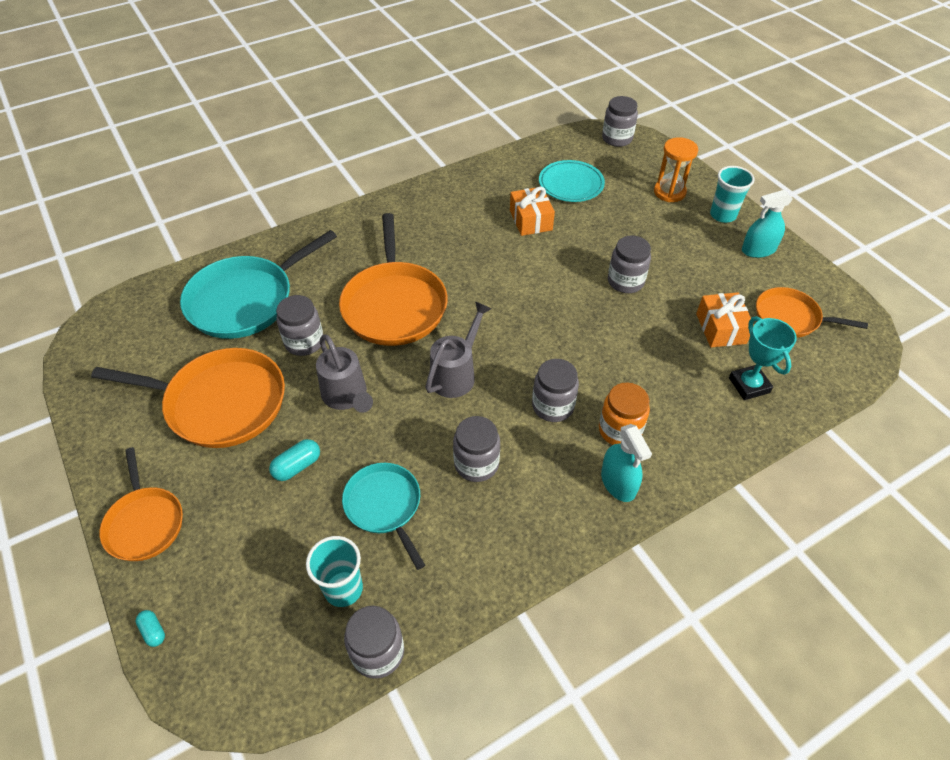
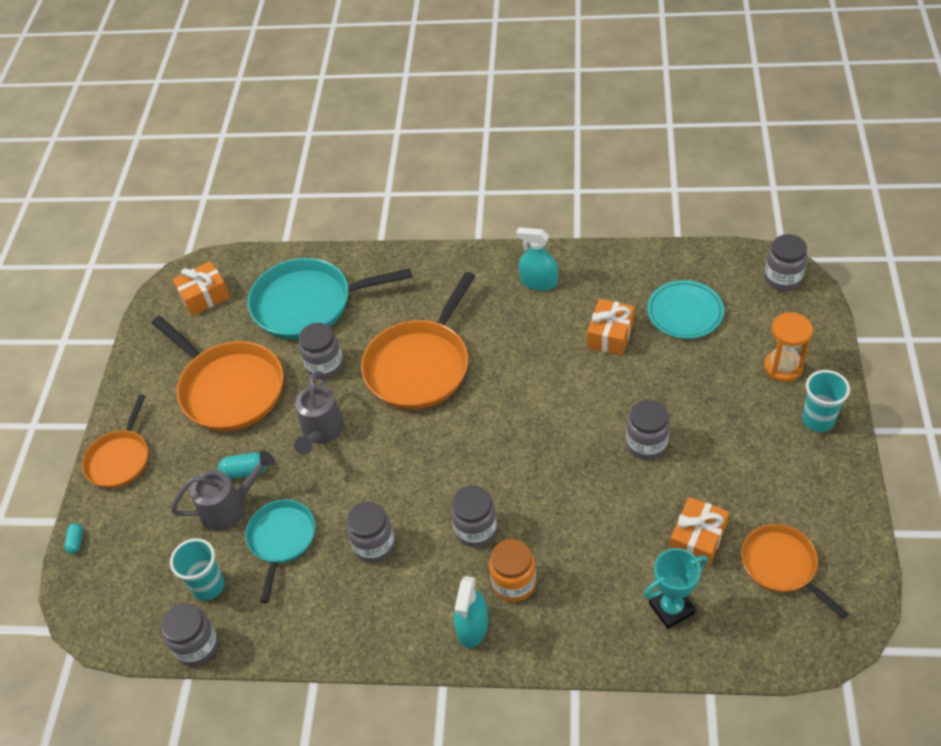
camera: 40 degrees right, 0 degrees up
grey watering can [425,301,492,398] -> grey watering can moved to [171,451,275,531]
turquoise trophy [729,316,797,400] -> turquoise trophy turned 45 degrees clockwise [644,548,708,629]
turquoise spray bottle [742,190,793,258] -> turquoise spray bottle moved to [516,227,558,291]
none -> orange gift [173,261,230,316]

